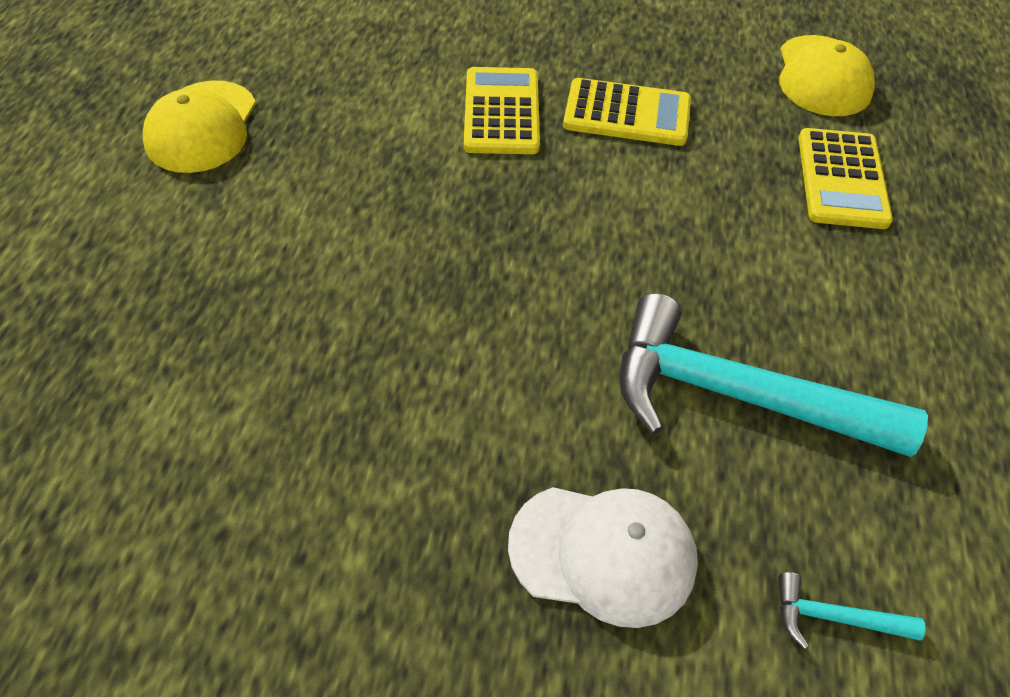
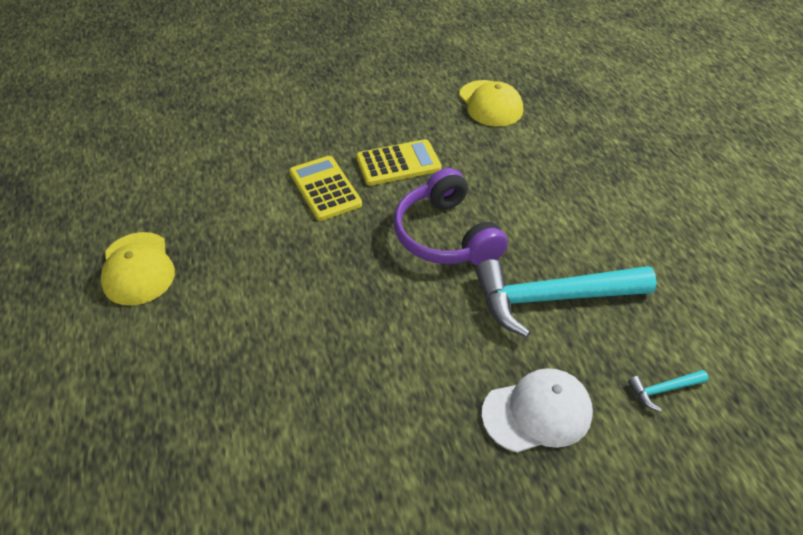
camera: 25 degrees left, 5 degrees down
yellow calculator [798,128,893,229] -> none
none -> purple headphones [394,168,508,266]

